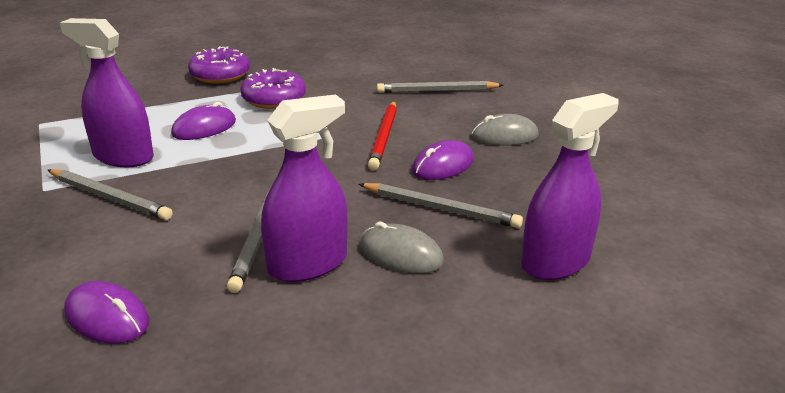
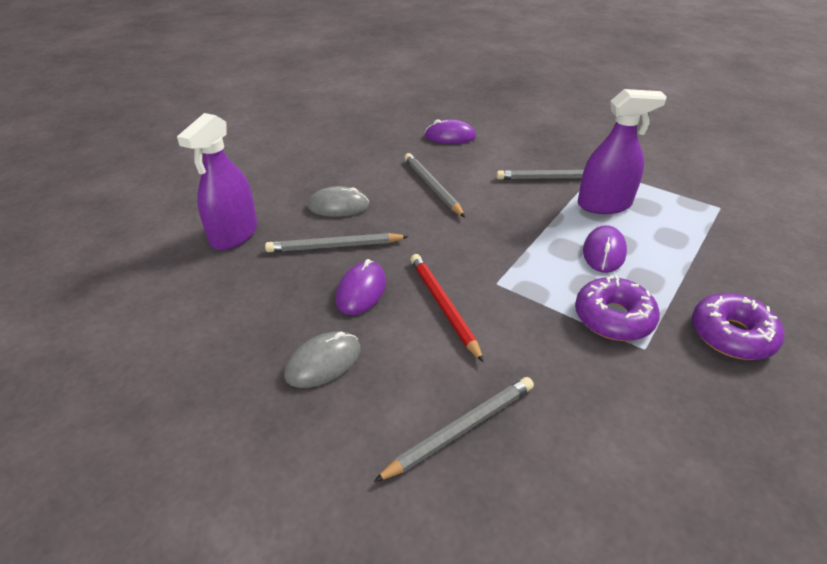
camera: 150 degrees right, 10 degrees up
purple spray bottle [261,94,347,282] -> none

